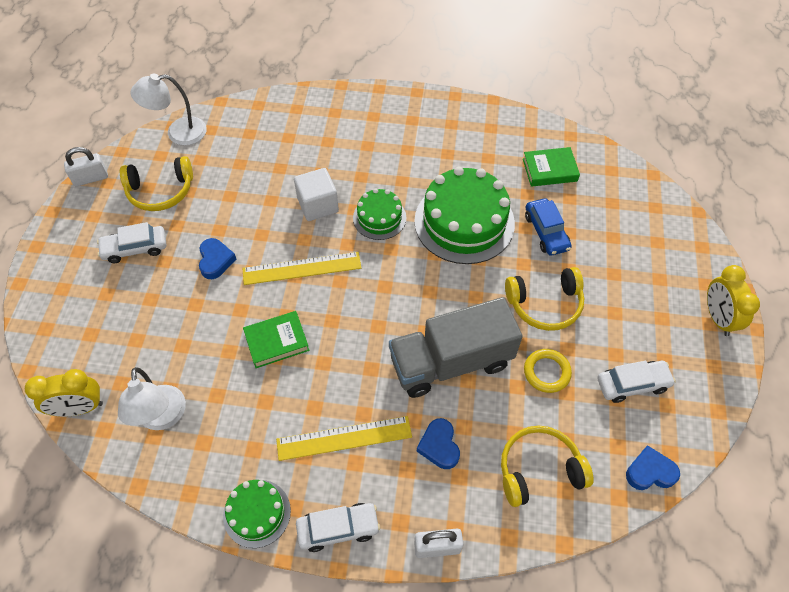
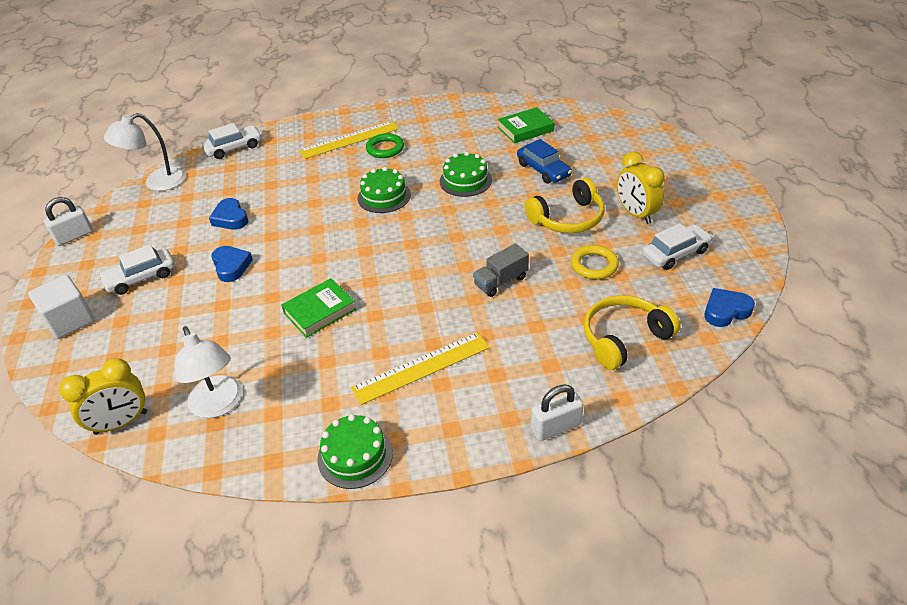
camera: 15 degrees left, 15 degrees down
yellow headphones [120,156,193,211] -> none
yellow ruler [242,252,361,285] -> yellow ruler moved to [299,121,399,159]
white cube [294,168,339,221] -> white cube moved to [28,275,94,339]
white car [296,503,380,552] -> white car moved to [201,123,262,159]
grey truck [389,297,523,398] -> grey truck [473,244,529,297], size x0.45
green cake [414,166,515,264] -> green cake [440,152,492,197], size x0.54
blue heart [417,418,460,469] -> blue heart moved to [209,198,248,230]
yellow clock [707,265,760,336] -> yellow clock moved to [617,151,665,224]
none -> green ring [366,133,404,158]

